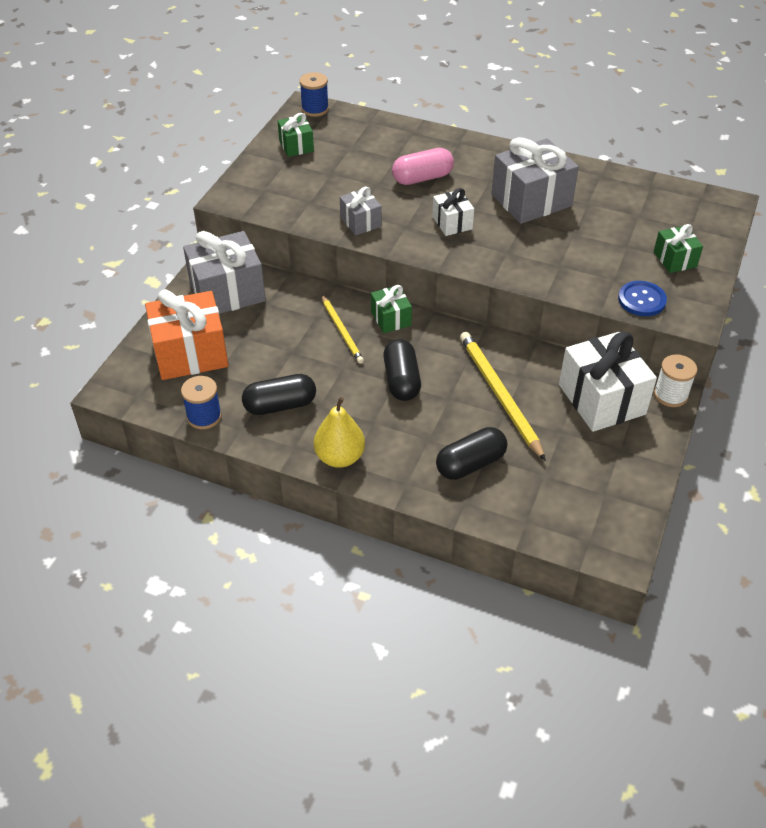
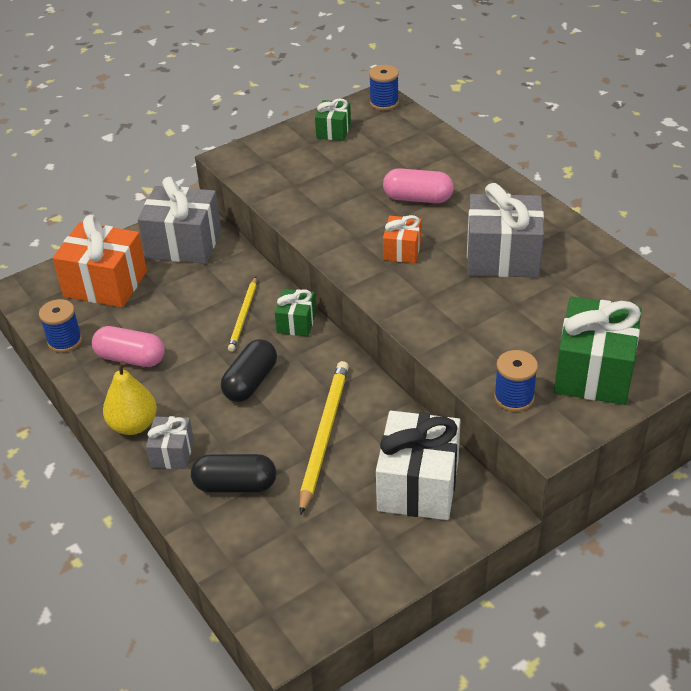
camera: 35 degrees right, 5 degrees down
black capsule [242,374,316,415] -> pink capsule [92,326,165,367]
grey gift [340,187,382,235] -> grey gift moved to [146,416,194,469]
white gift [432,188,474,236] -> orange gift [383,215,422,263]
blue button [618,281,667,316] -> blue spool [494,350,538,412]
green gift [654,224,703,273] -> green gift [554,297,642,405], size x1.89
white spool [654,354,697,407] -> none

